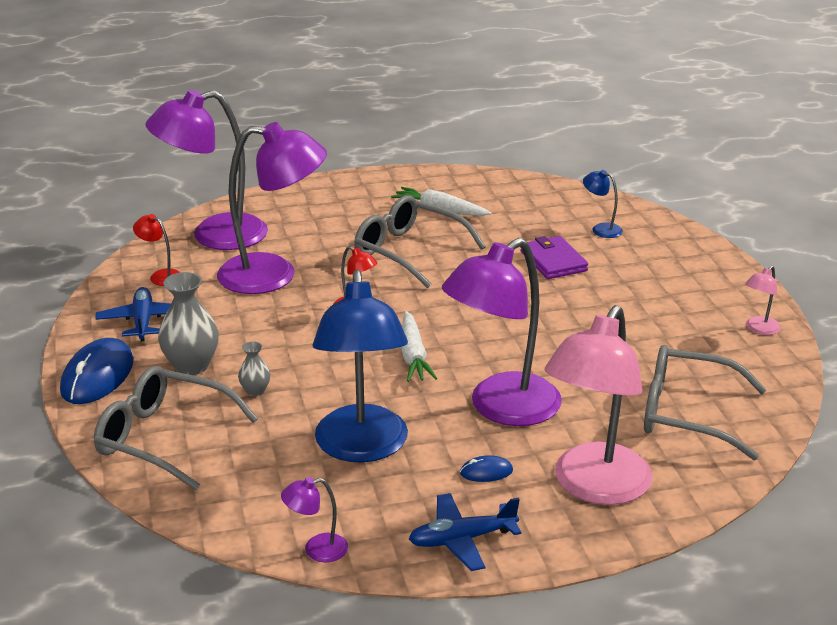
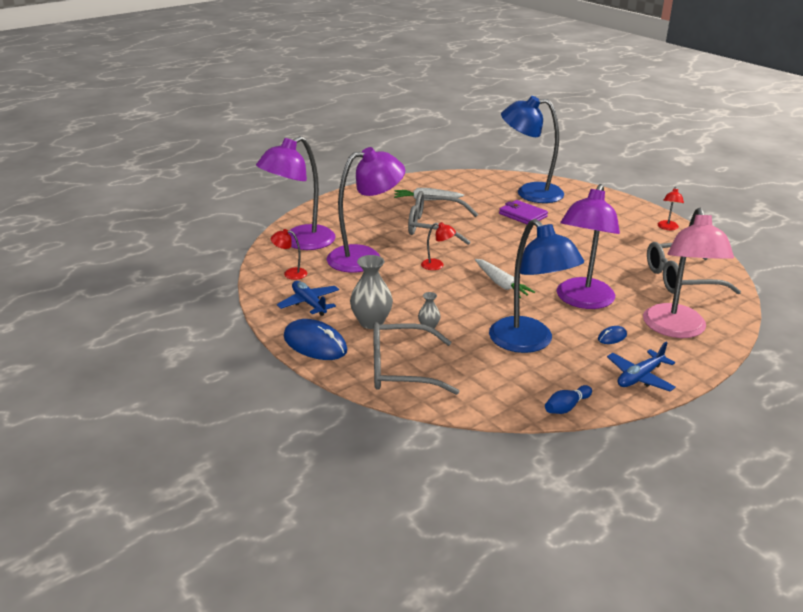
camera: 25 degrees left, 0 degrees up
blue mouse [60,338,134,404] -> blue mouse turned 45 degrees counterclockwise [284,319,347,360]
purple lamp [281,477,348,563] -> blue bowling pin [545,385,592,414]
blue lamp [583,170,623,238] -> blue lamp [501,96,564,203], size x2.42
pink lamp [745,266,781,335] -> red lamp [658,187,684,230]

